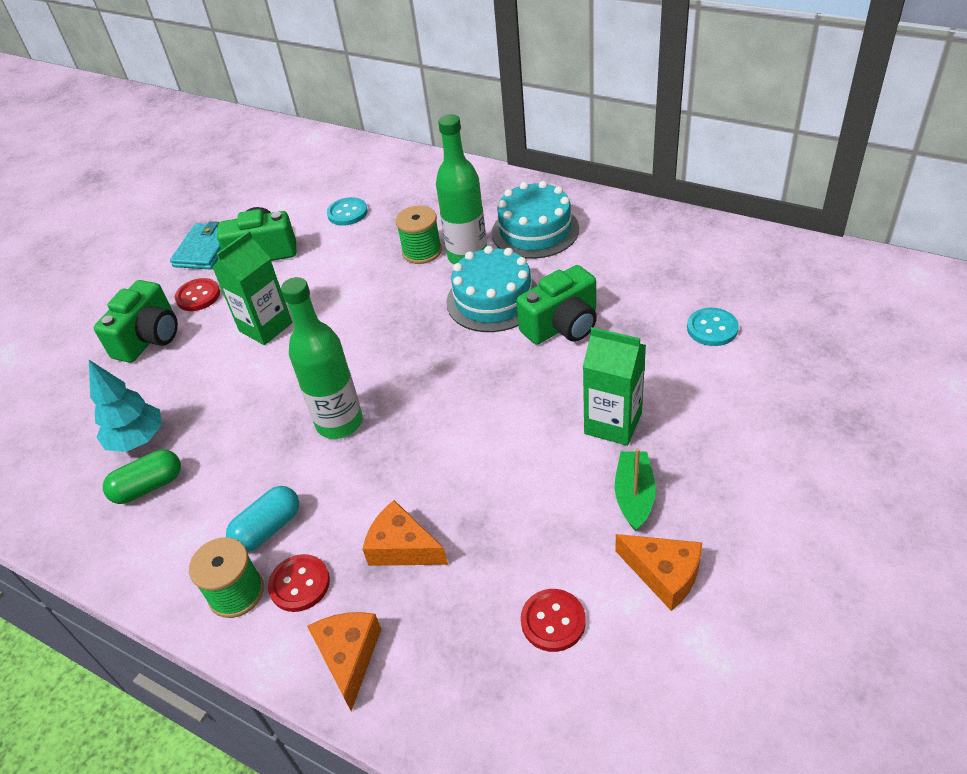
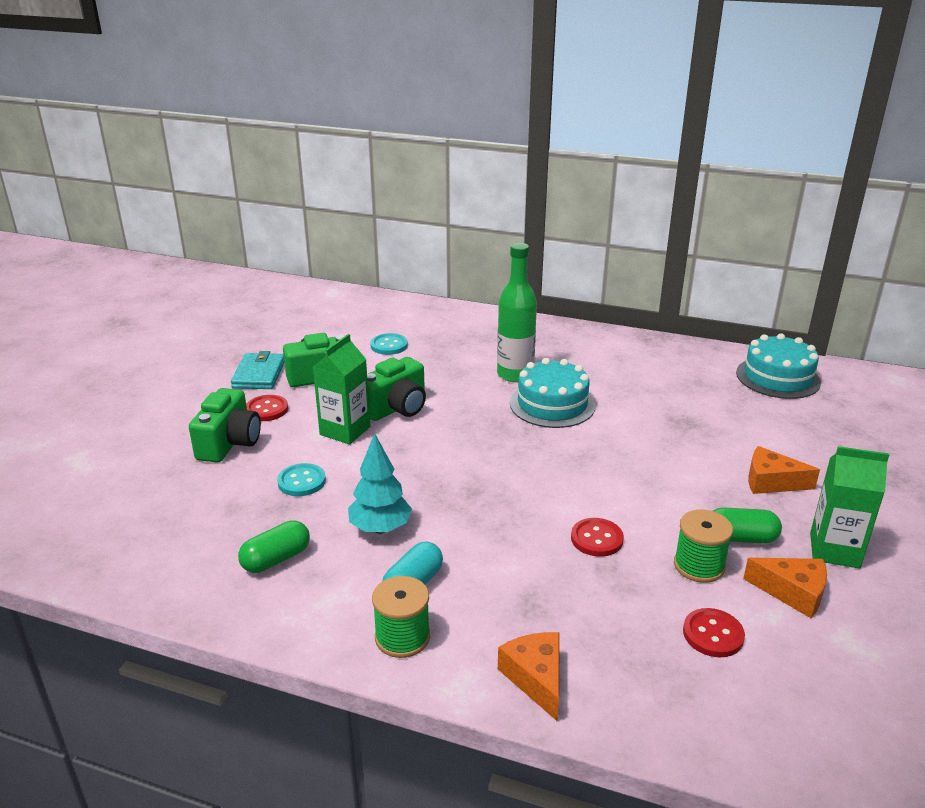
camera: 15 degrees left, 15 degrees down
turquoise tree [89,360,162,452] -> turquoise tree moved to [348,433,412,534]
red button [268,554,330,612] -> red button moved to [571,518,624,557]
green bottle [281,277,363,439] -> none
orange cheese [362,500,448,566] -> orange cheese moved to [748,446,820,494]
green spool [396,206,442,264] -> green spool moved to [674,510,733,583]
turquoise cake [492,181,579,259] -> turquoise cake moved to [736,333,821,399]
green camera [516,265,597,344] -> green camera moved to [367,357,426,421]
green carton [583,327,646,446] -> green carton moved to [810,446,889,569]
green boat [615,448,656,531] -> green capsule [713,507,782,544]
turquoise button [687,308,739,346] -> turquoise button moved to [277,463,326,496]

